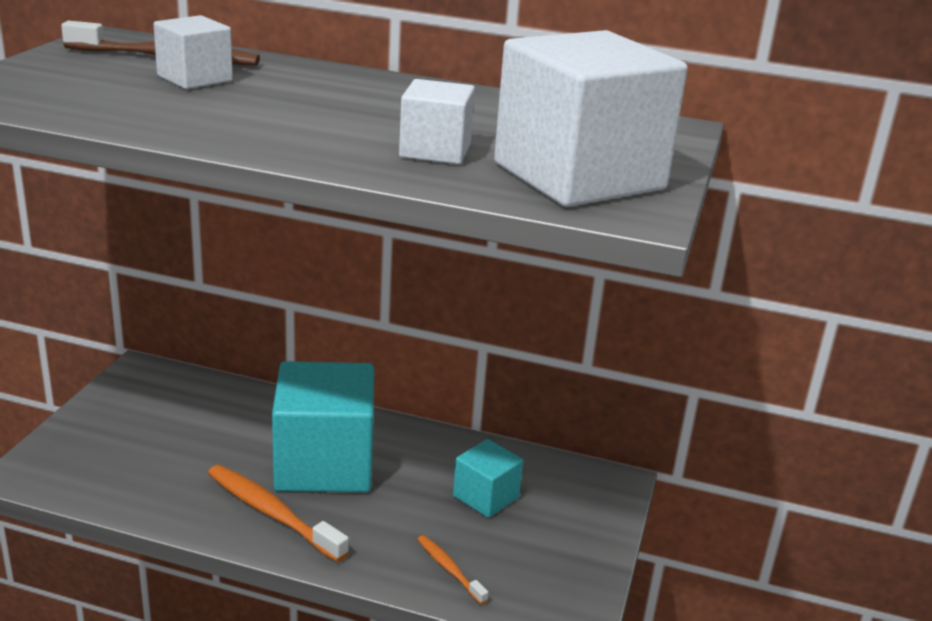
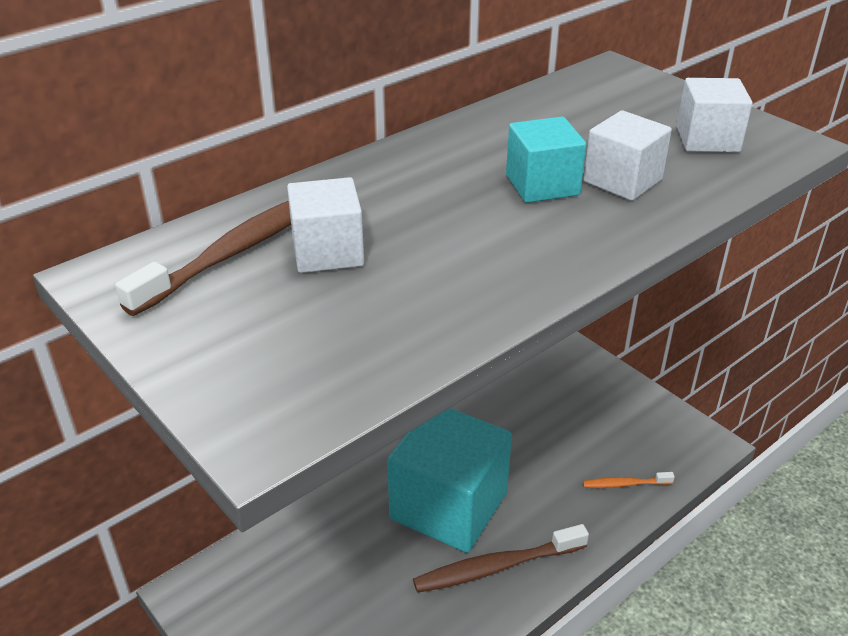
camera: 55 degrees left, 10 degrees up
orange toothbrush [208,465,349,562] -> brown toothbrush [413,524,589,593]
turquoise cube [453,439,523,518] -> turquoise cube moved to [506,117,586,203]
white cube [494,30,688,207] -> white cube [677,78,753,152], size x0.51

